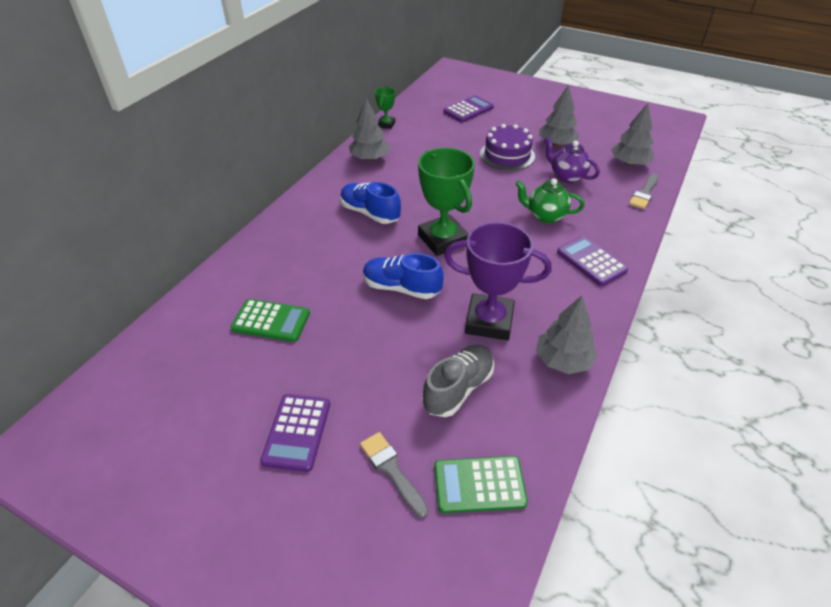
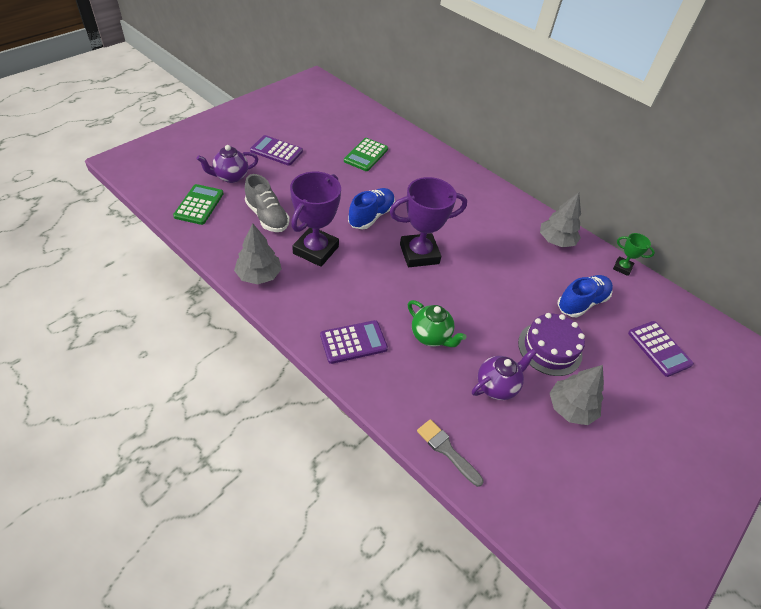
camera: 100 degrees right, 5 degrees up
blue shoe [340,182,401,224] -> blue shoe moved to [557,275,613,317]
grey brush [360,432,428,518] -> purple teapot [197,145,258,183]
green trophy [418,148,475,256] -> purple trophy [389,177,467,267]
green teapot [515,178,585,223] -> green teapot turned 105 degrees clockwise [408,300,466,347]
grey tree [611,103,654,166] -> none

